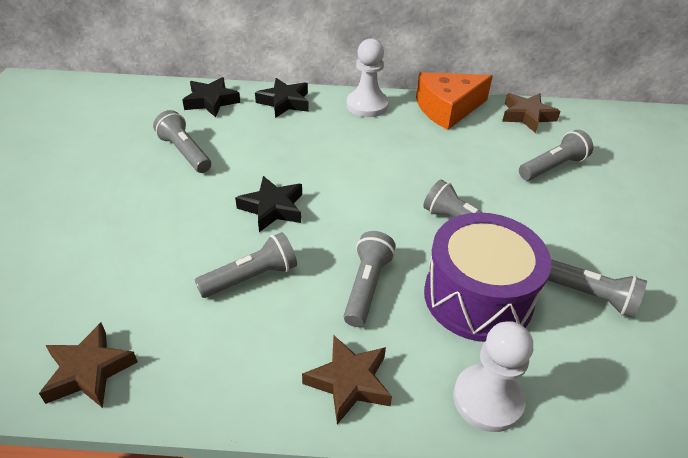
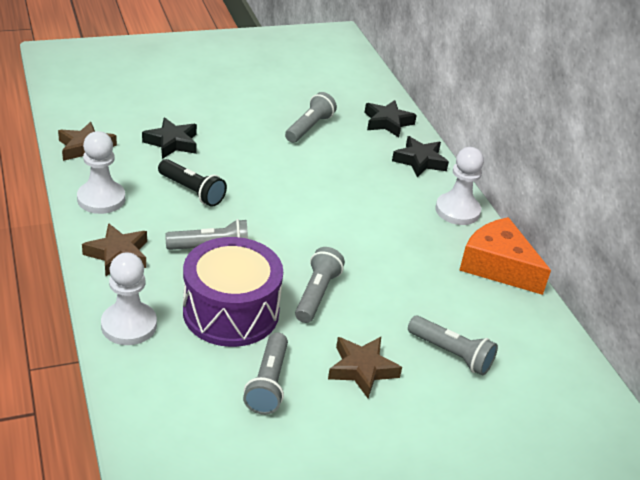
camera: 65 degrees right, 5 degrees down
grey flashlight [195,232,297,298] -> black flashlight [158,159,227,207]
black star [235,176,302,232] -> black star moved to [142,117,197,159]
brown star [502,93,561,133] -> brown star moved to [328,337,402,398]
none -> white pawn [77,131,125,214]

